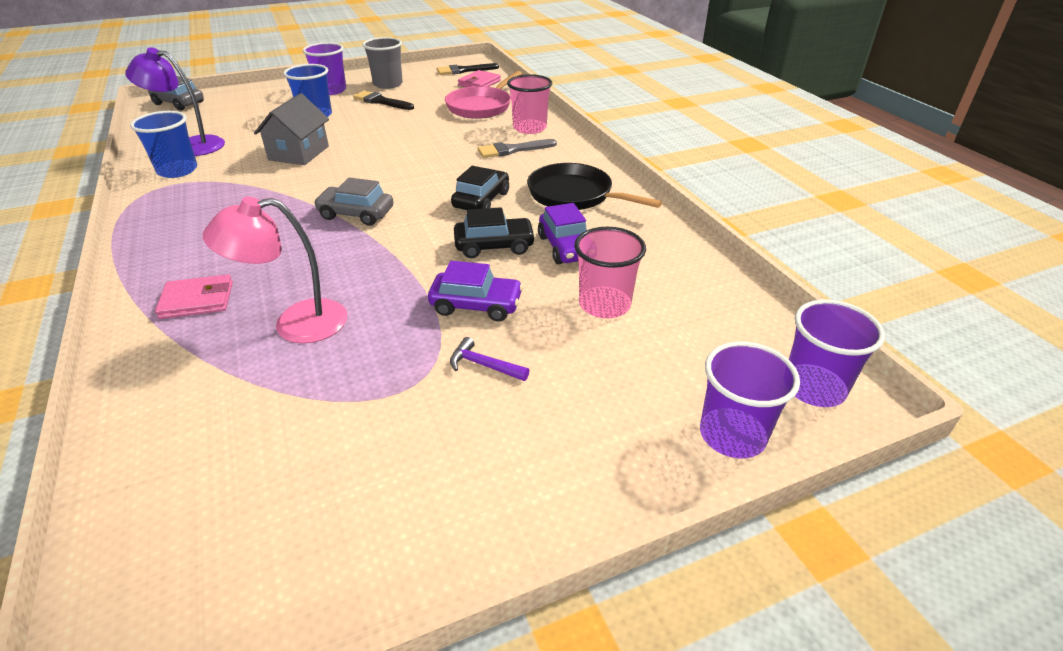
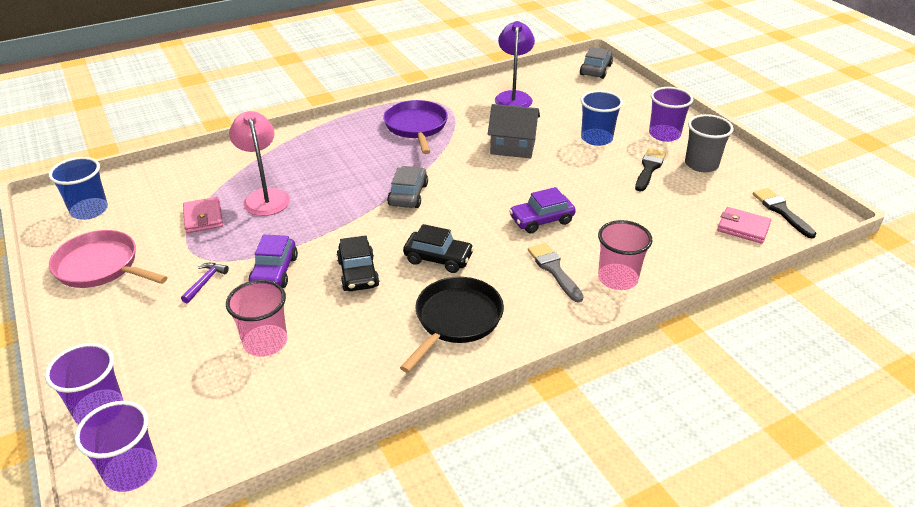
camera: 85 degrees right, 0 degrees up
blue cup [130,111,197,178] -> blue cup moved to [49,157,108,220]
pink wallet [155,274,233,319] -> pink wallet moved to [183,197,223,233]
pink pan [445,71,522,119] -> pink pan moved to [49,230,167,288]
purple car [538,203,587,264] -> purple car moved to [509,187,576,233]
none -> purple pan [383,100,448,154]

